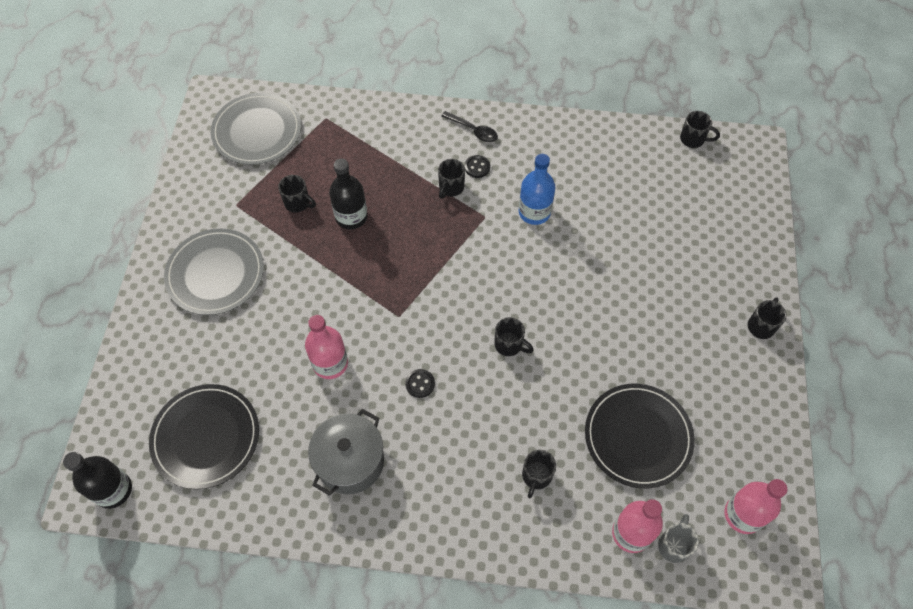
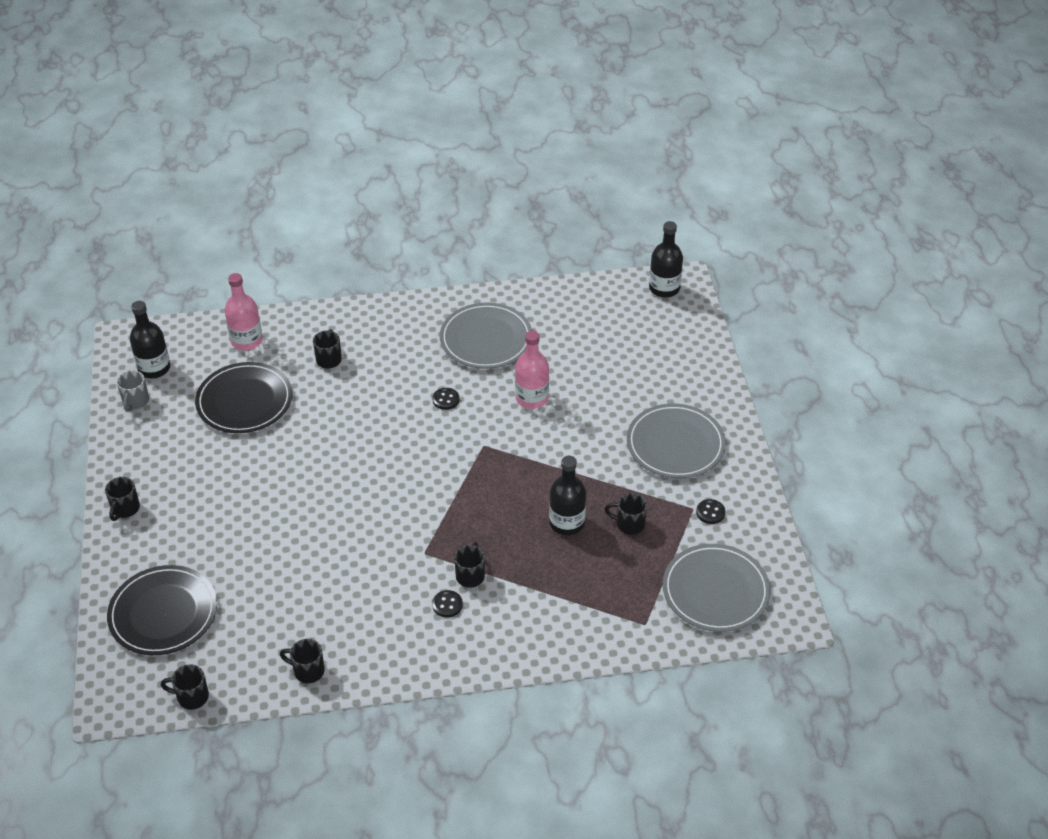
camera: 165 degrees right, 15 degrees down
black plate [149,384,259,489] -> black plate moved to [107,565,217,655]
grey pot [308,409,384,496] -> grey plate [440,303,532,369]
black spoon [441,111,498,142] -> none
black mug [494,317,534,356] -> black mug moved to [280,639,325,683]
blue bottle [519,154,555,225] -> none
grey mug [658,514,699,563] -> grey mug moved to [117,370,149,412]
pink bottle [724,479,788,534] -> black bottle [130,301,170,378]
none -> black button [696,499,725,524]

